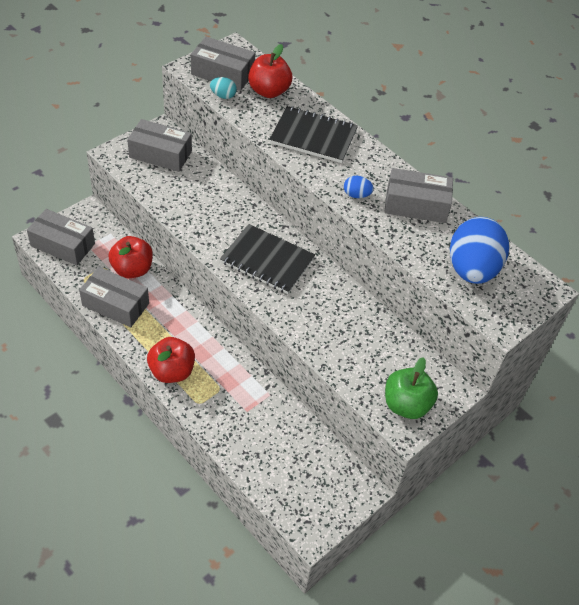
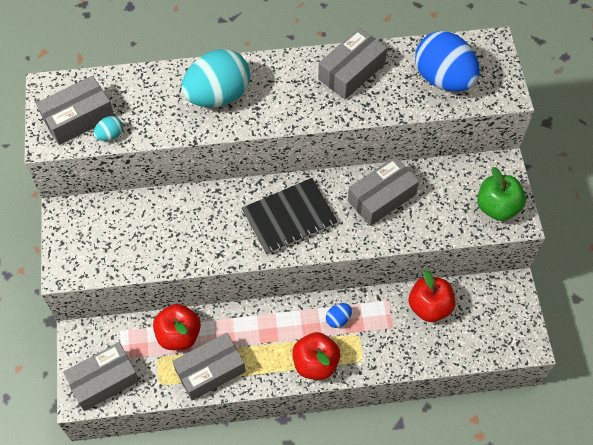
camera: 50 degrees left, 10 degrees up
grey box [127,119,192,172] -> grey box moved to [348,157,419,226]
red apple [248,44,292,98] -> red apple moved to [409,270,456,322]
black notebook [269,106,358,163] -> turquoise egg [182,49,250,107]
blue egg [344,176,374,198] -> blue egg moved to [326,303,352,328]

